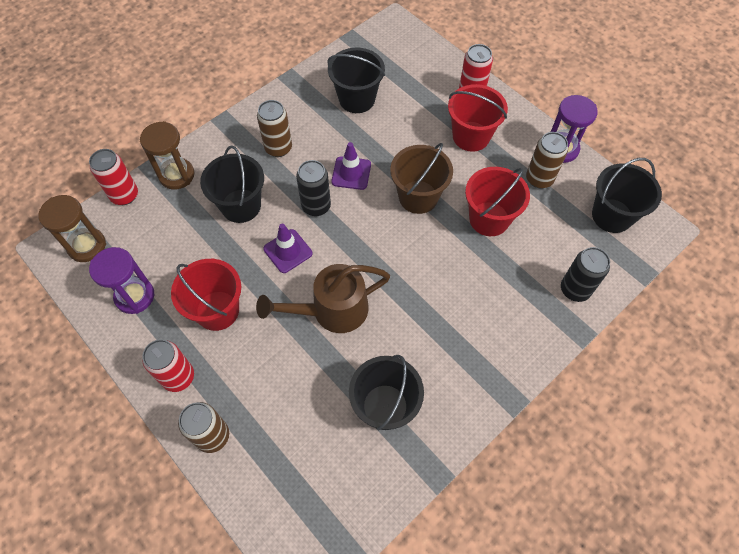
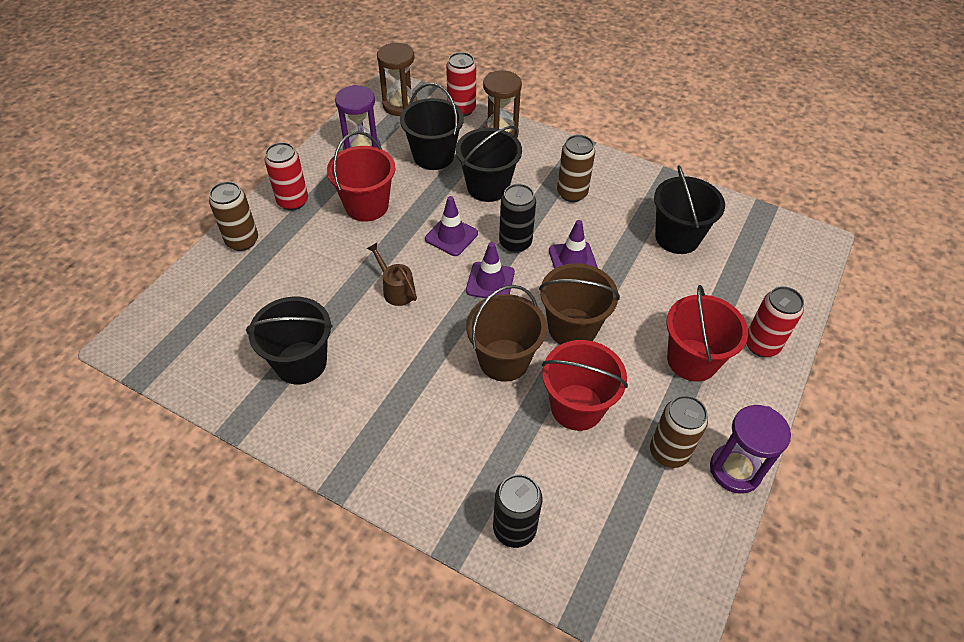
camera: 70 degrees right, 10 degrees down
brown watering can [256,264,390,333] -> brown watering can [366,243,417,306], size x0.53
black bucket [592,158,662,233] -> black bucket moved to [400,83,464,170]
none -> purple traffic cone [466,242,515,298]
none -> brown bucket [466,285,547,382]

